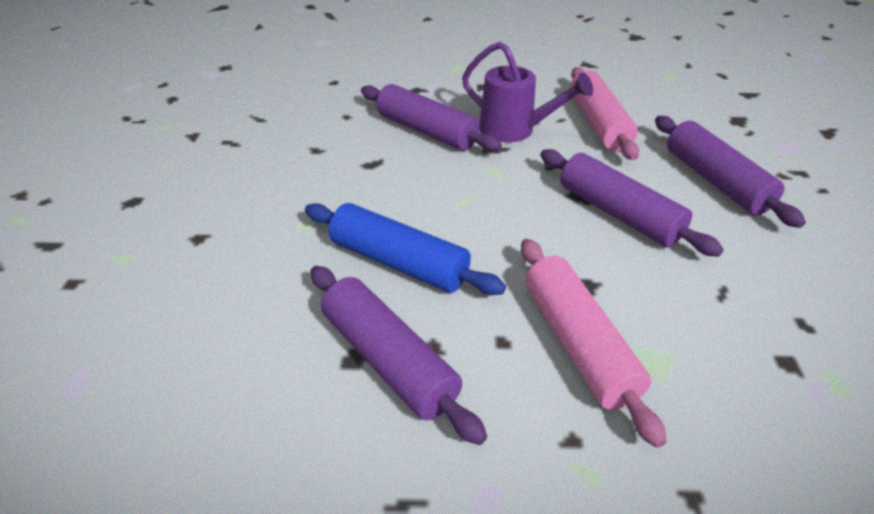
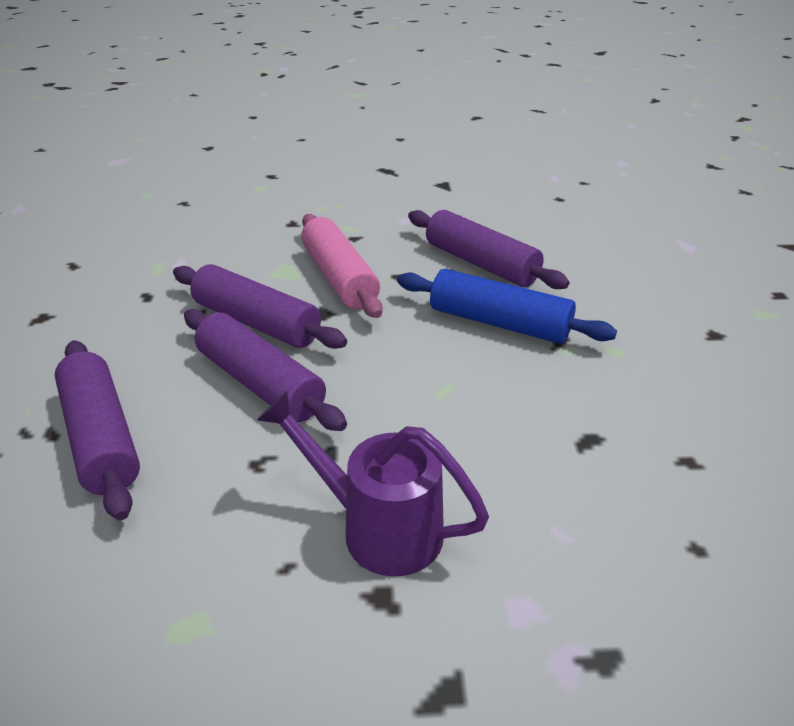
camera: 175 degrees right, 5 degrees down
purple rolling pin [361,84,502,151] -> purple rolling pin moved to [173,264,347,349]
pink rolling pin [570,67,639,160] -> none

